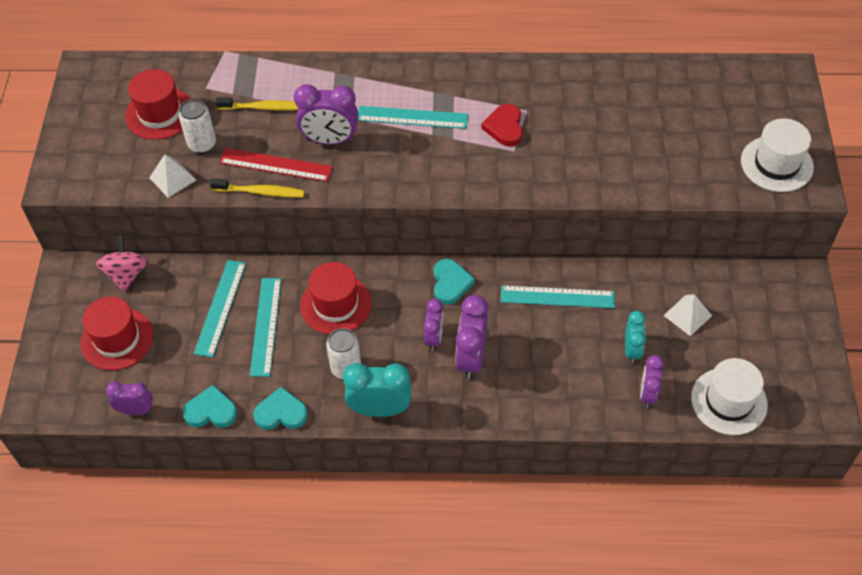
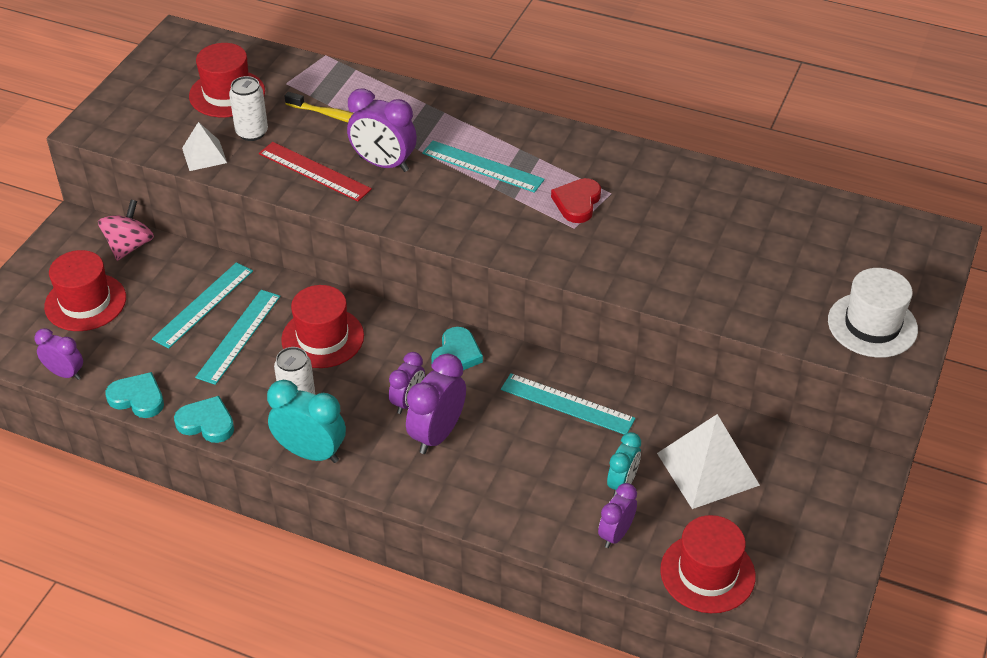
camera: 20 degrees right, 10 degrees down
yellow toothbrush [210,178,304,197] -> none
white pyramid [663,294,712,336] -> white pyramid [657,414,760,509], size x1.77
white hat [691,358,768,435] -> red hat [660,515,756,613]

